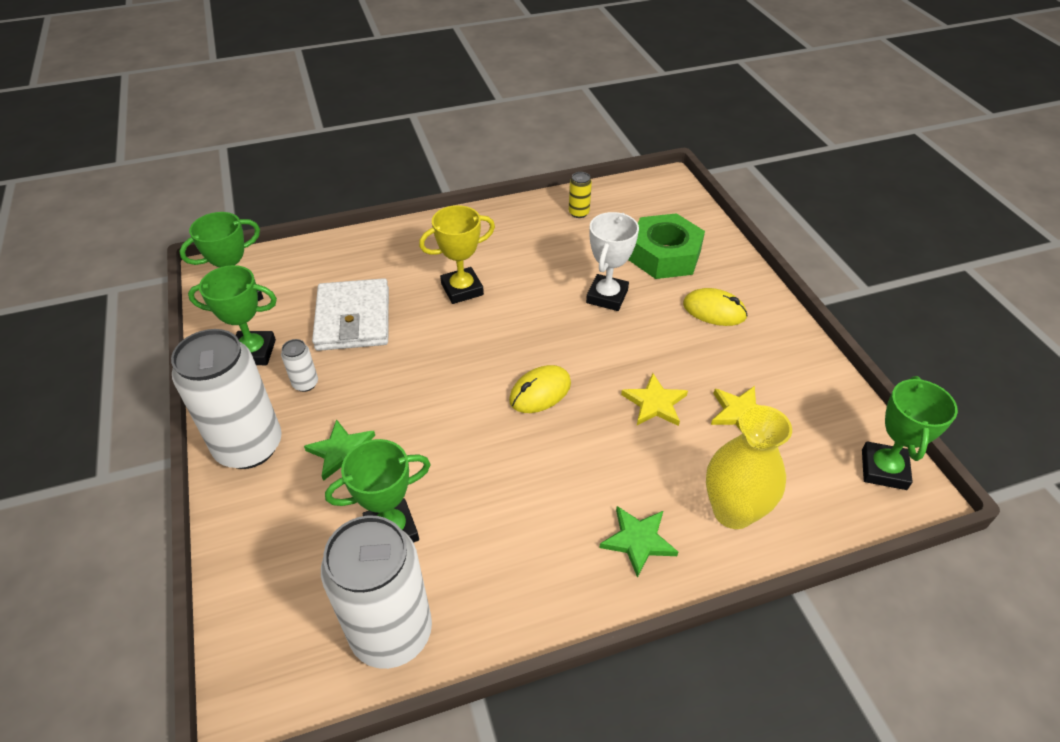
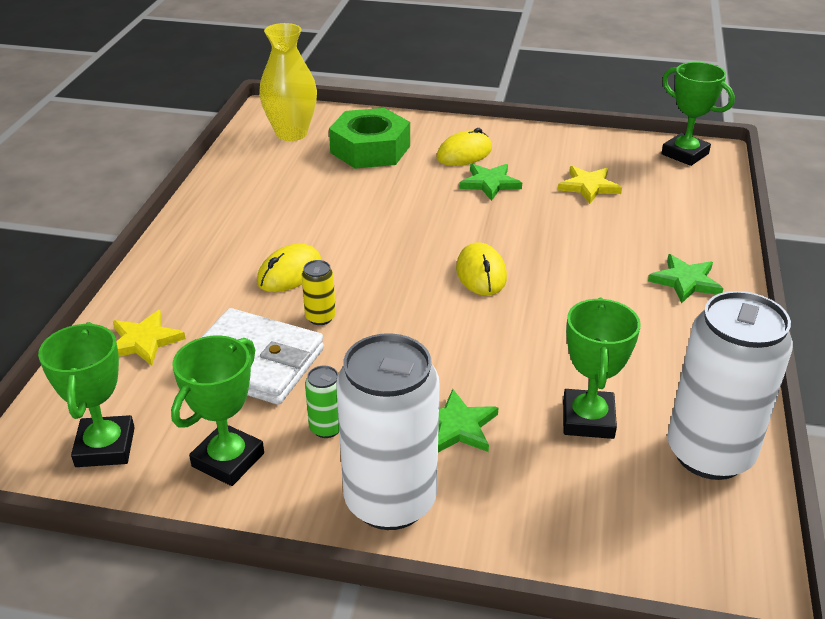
camera: 60 degrees left, 10 degrees down
white can [281,339,318,392] -> green can [305,365,339,438]
yellow trophy [419,205,495,304] -> yellow mouse [257,244,321,292]
yellow can [569,172,592,218] -> yellow can moved to [302,260,336,325]
white trophy [586,212,639,311] -> none
yellow star [621,373,688,426] -> yellow star moved to [113,310,186,366]
yellow vase [706,405,792,529] -> yellow vase moved to [259,23,317,141]
none -> green star [459,164,522,201]

